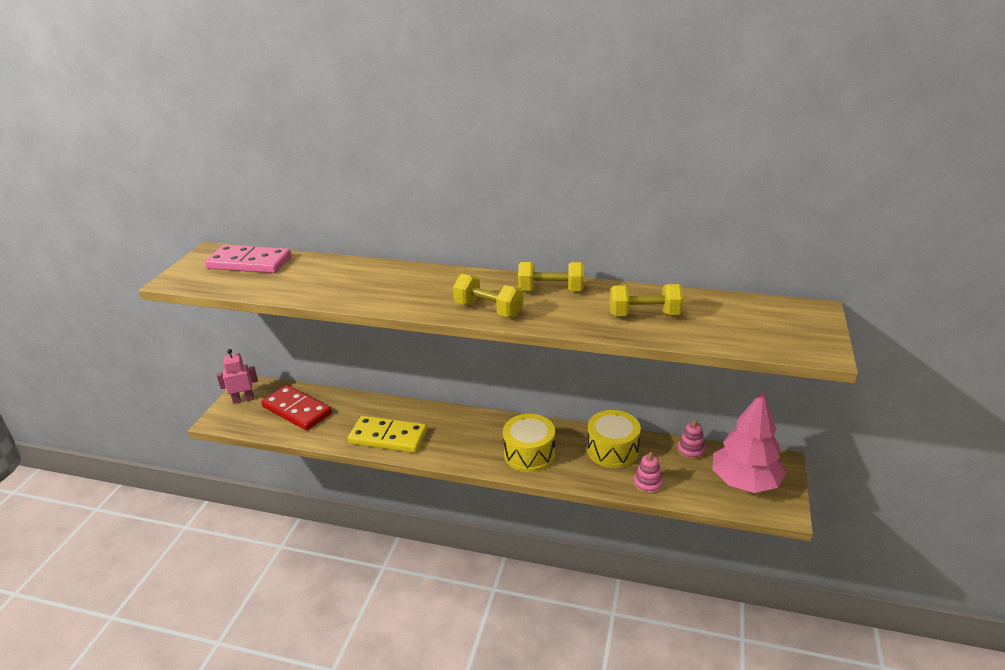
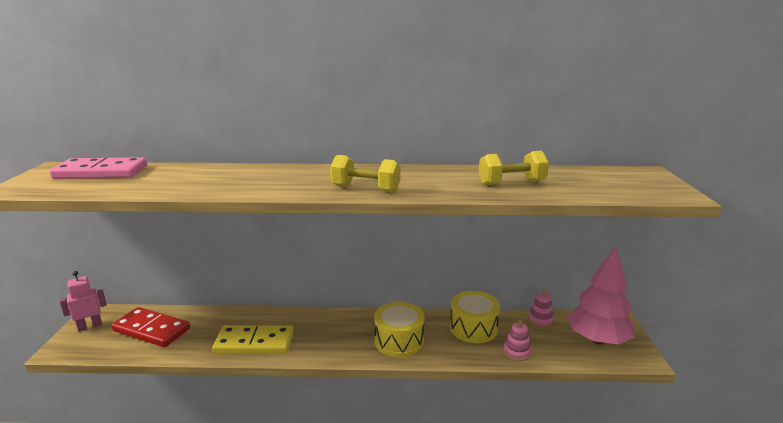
camera: 15 degrees left, 10 degrees down
yellow dumbbell [518,262,584,291] -> none

